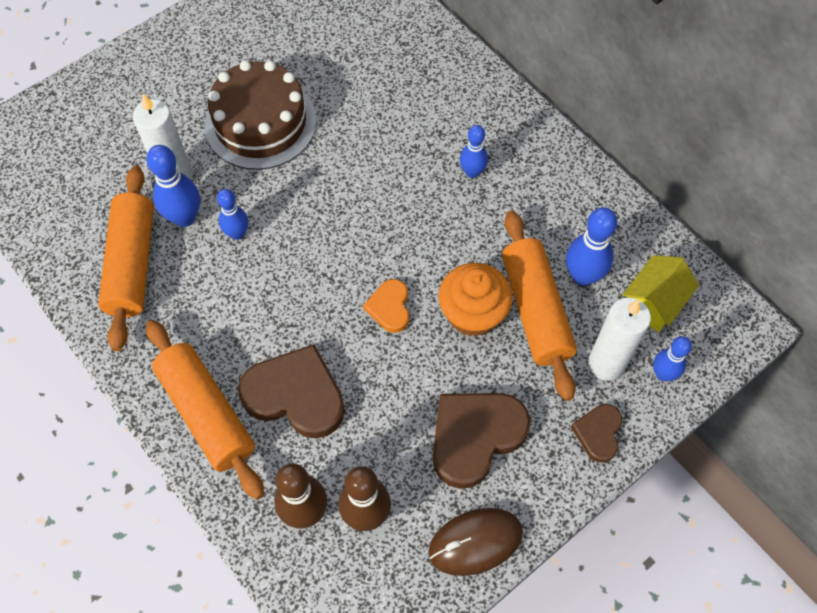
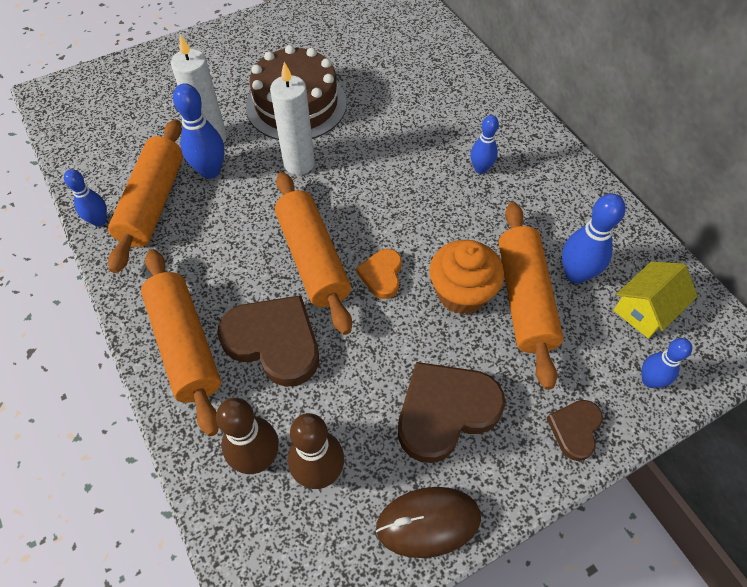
camera: 10 degrees right, 5 degrees down
blue bowling pin [217,189,248,240] -> blue bowling pin moved to [64,169,107,227]
white candle [588,297,651,381] -> white candle moved to [270,62,315,175]
none -> orange rolling pin [275,172,352,335]

